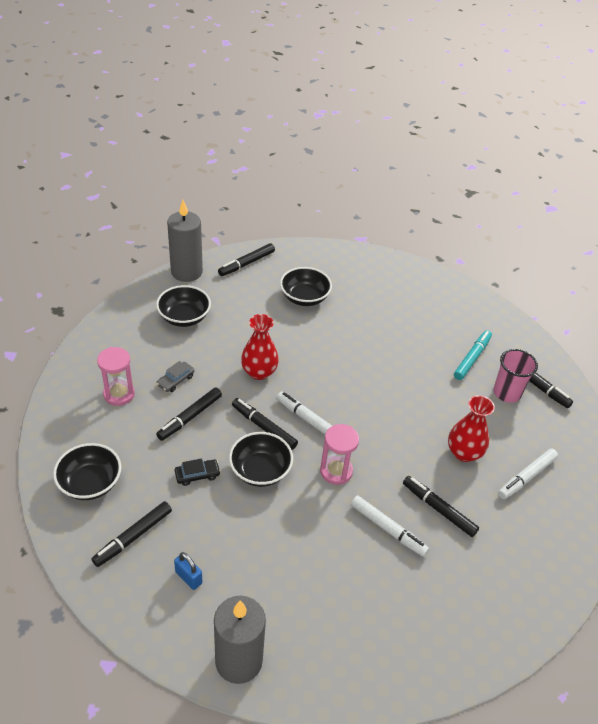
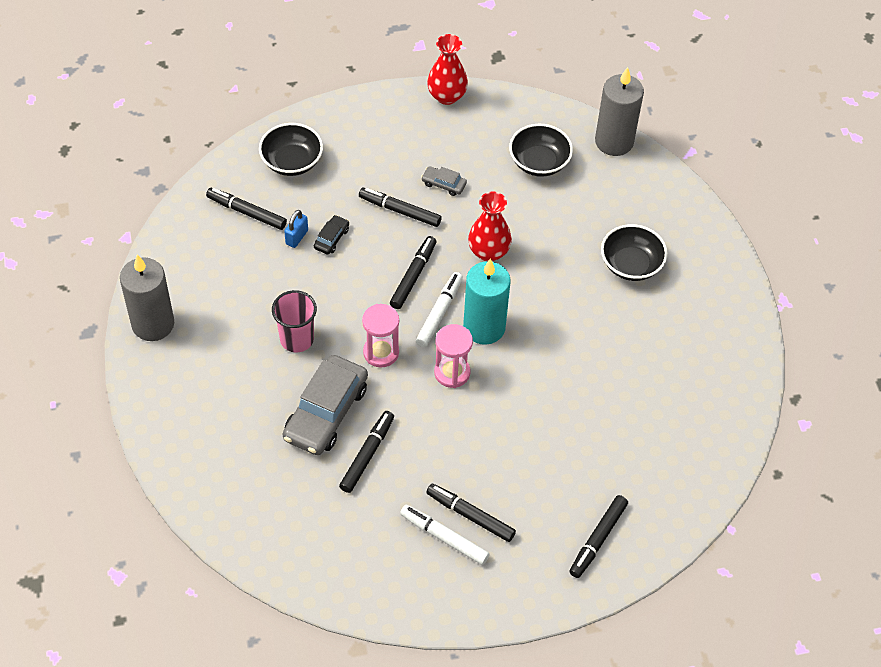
camera: 75 degrees right, 10 degrees up
pink hourglass [97,347,135,406] -> pink hourglass moved to [434,324,473,388]
blue padlock [174,552,202,590] -> blue padlock moved to [284,210,308,248]
black car [175,458,221,486] -> black car turned 120 degrees counterclockwise [314,215,349,255]
black marker [218,243,275,276] -> black marker moved to [426,484,516,542]
black bowl [229,432,293,487] -> none
white marker [351,495,429,557] -> grey car [283,355,368,455]
red vase [448,395,495,462] -> red vase moved to [427,34,468,105]
turquoise marker [454,330,492,380] -> none
pink cup [493,349,538,403] -> pink cup moved to [272,290,317,352]
none -> turquoise candle [463,259,511,345]

